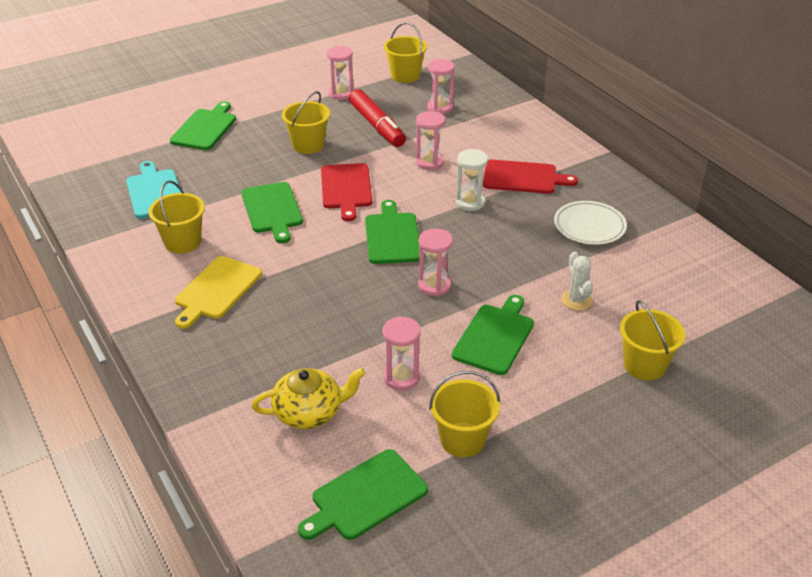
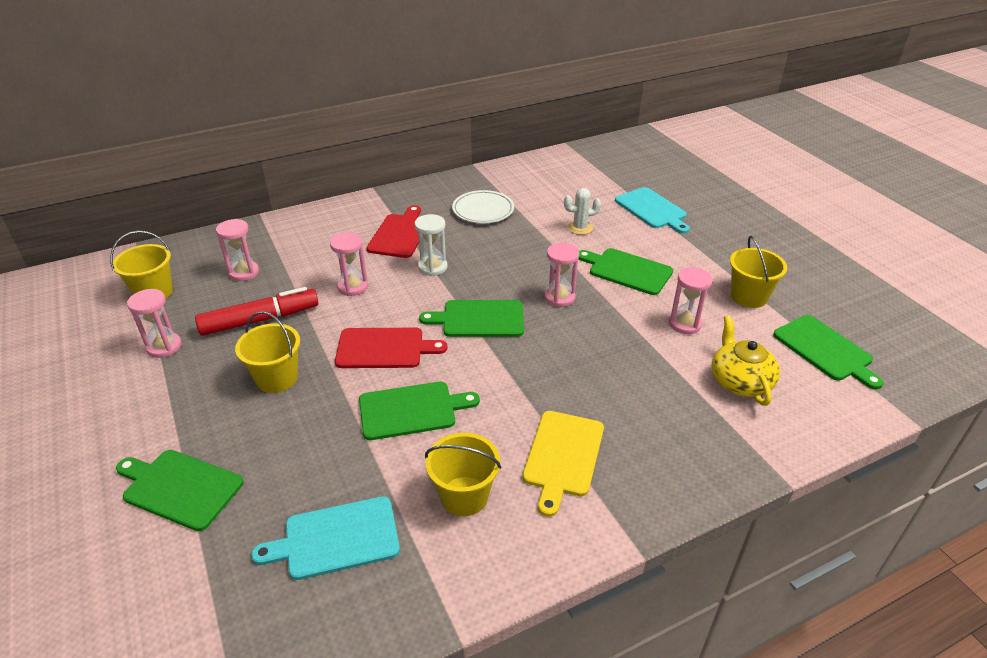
camera: 85 degrees left, 0 degrees up
yellow cutting board [175,256,262,329] -> yellow cutting board turned 75 degrees clockwise [523,411,604,517]
yellow bucket [620,300,685,380] -> turquoise cutting board [615,187,690,234]

